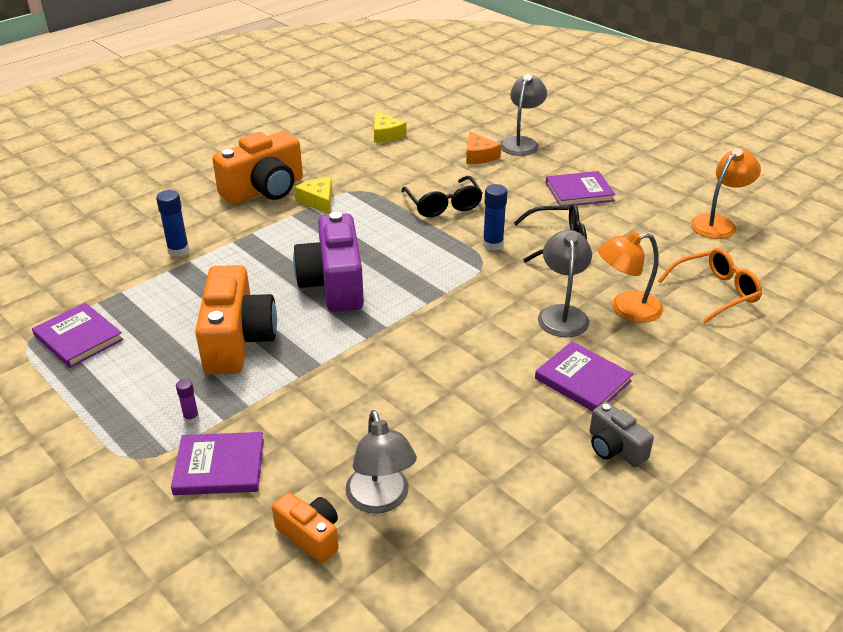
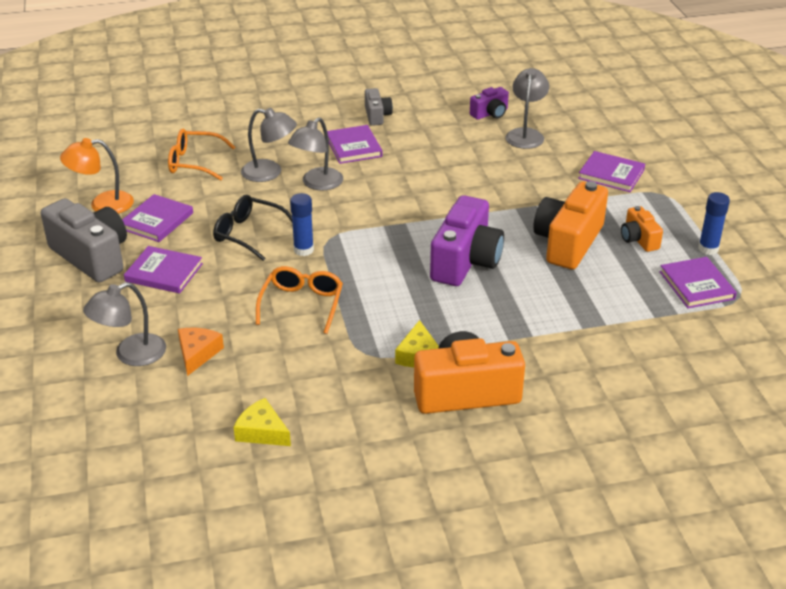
camera: 150 degrees left, 0 degrees up
blue glue stick [156,190,189,257] -> blue glue stick moved to [698,192,730,255]
purple glue stick [176,379,199,424] -> none
orange camera [272,492,338,563] -> orange camera moved to [621,206,663,252]
yellow cheese [374,112,407,143] -> yellow cheese turned 60 degrees counterclockwise [234,398,291,446]
black glasses [401,176,483,217] -> orange glasses [256,266,343,334]
orange lamp [598,231,663,323] -> grey lamp [241,108,297,182]
none -> grey camera [41,198,127,283]
none -> purple book [122,194,193,242]
none -> purple camera [470,87,509,120]

